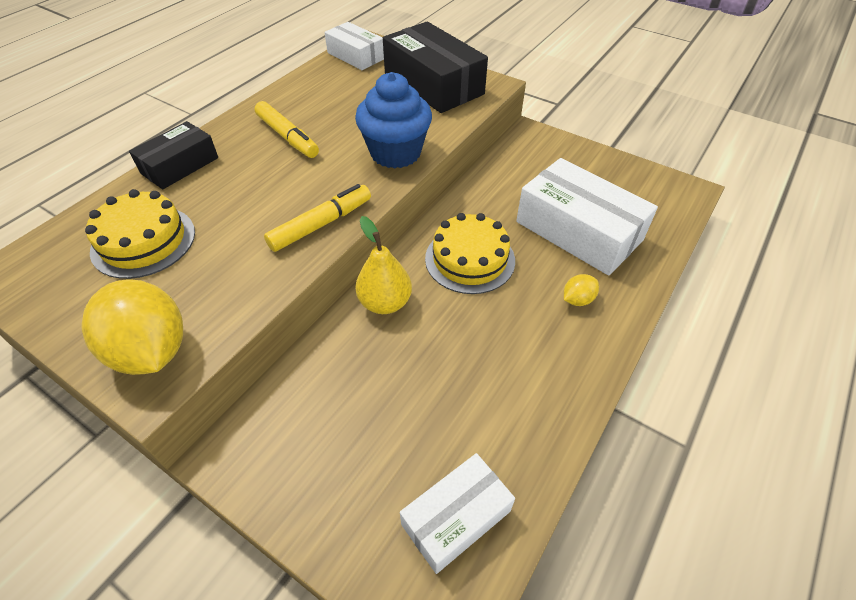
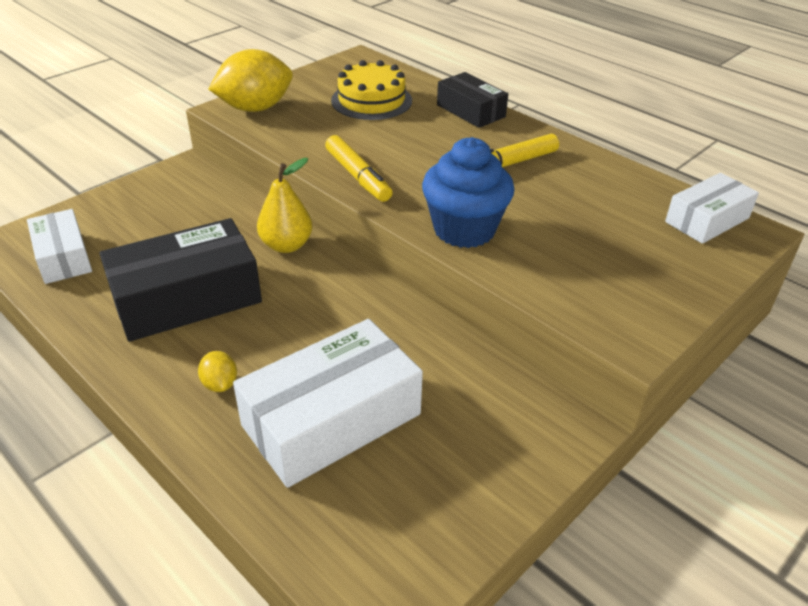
camera: 100 degrees right, 10 degrees down
black box [383,22,488,113] -> black box moved to [99,218,262,342]
yellow cake [425,213,515,294] -> none

